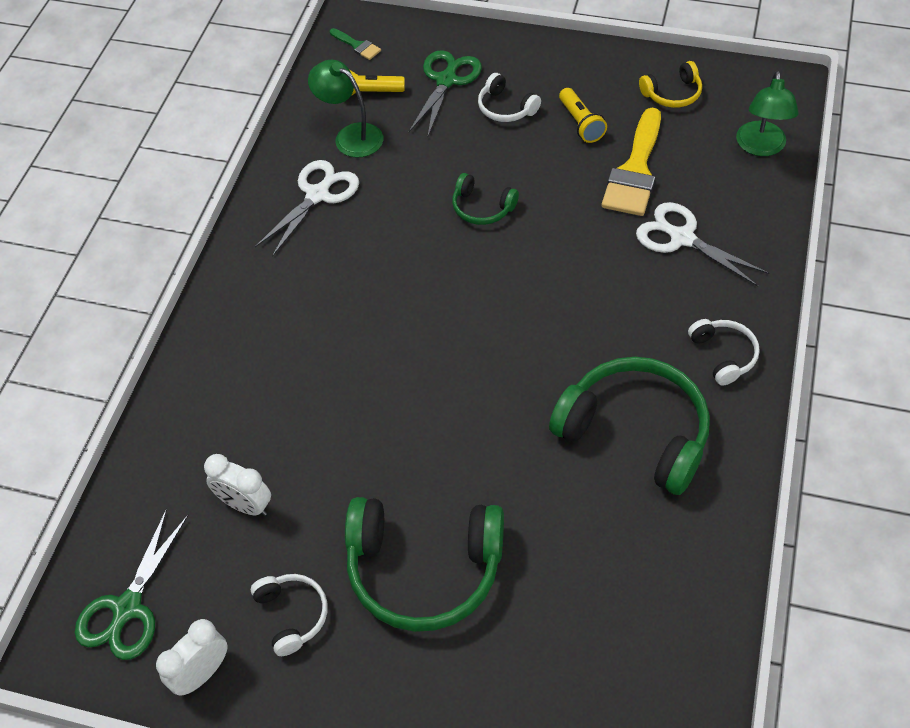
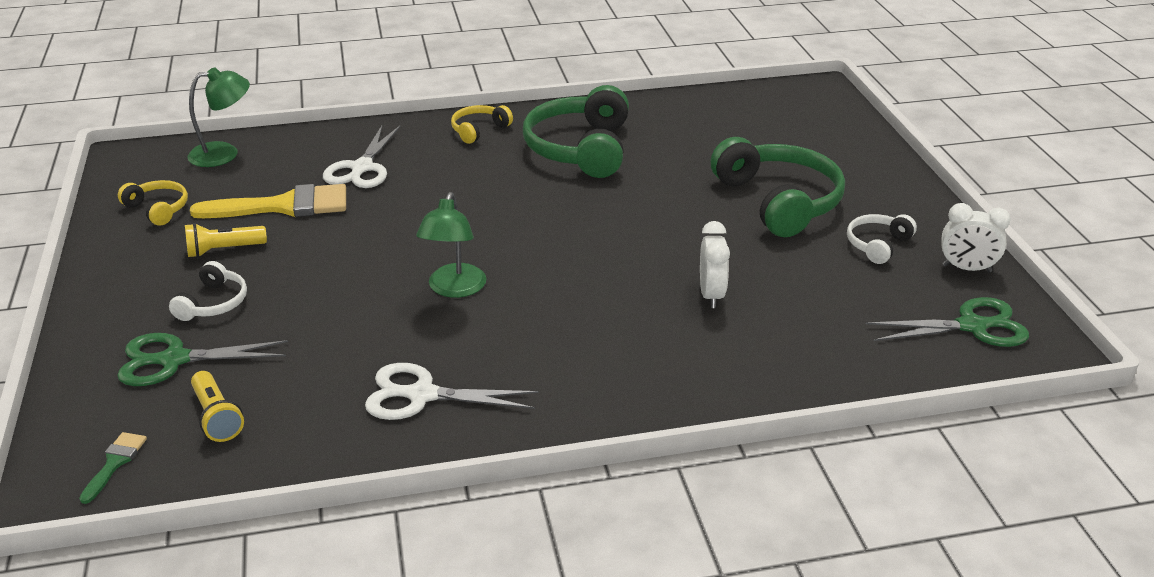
camera: 120 degrees left, 20 degrees down
white clock [204,454,271,516] -> white clock moved to [700,221,730,308]
green lamp [308,60,383,158] -> green lamp moved to [416,192,486,298]
green headphones [452,173,519,225] -> none
yellow flashlight [559,88,607,143] -> yellow flashlight turned 150 degrees counterclockwise [185,223,267,258]
white headphones [688,319,760,386] -> yellow headphones [451,105,513,144]

